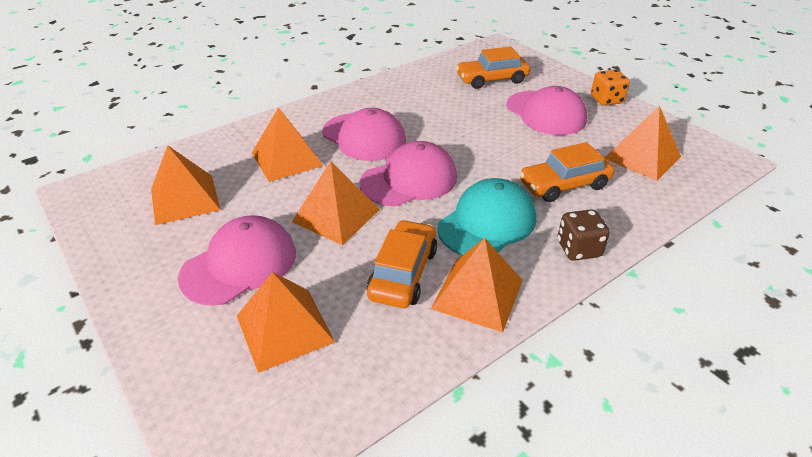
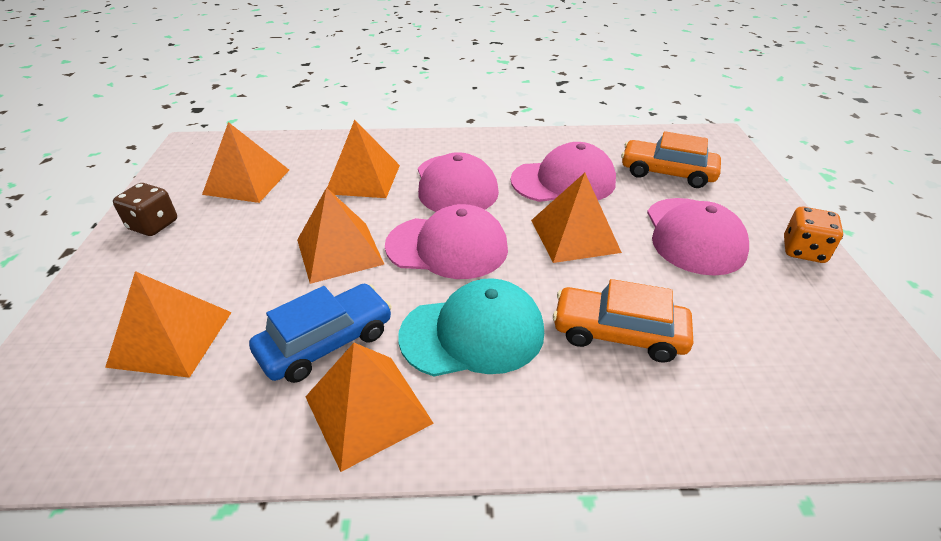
camera: 35 degrees right, 0 degrees up
pink cap [178,215,296,306] -> pink cap moved to [511,142,616,202]
orange car [367,220,437,308] -> blue car [249,284,392,383]
brown dice [558,209,610,261] -> brown dice moved to [113,183,177,236]
orange pyramid [605,105,681,181] -> orange pyramid moved to [531,173,622,263]

